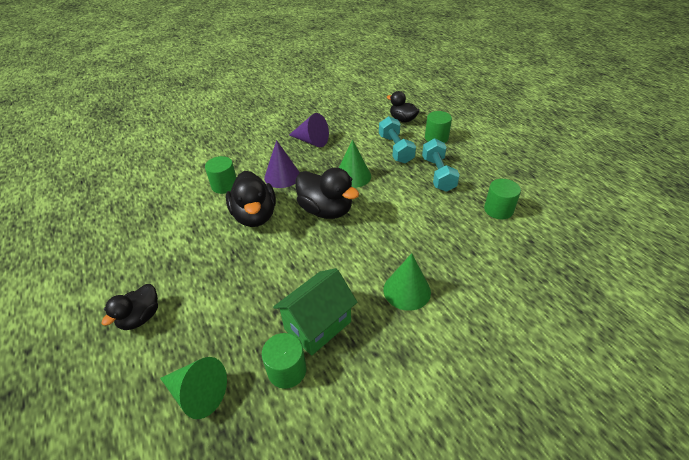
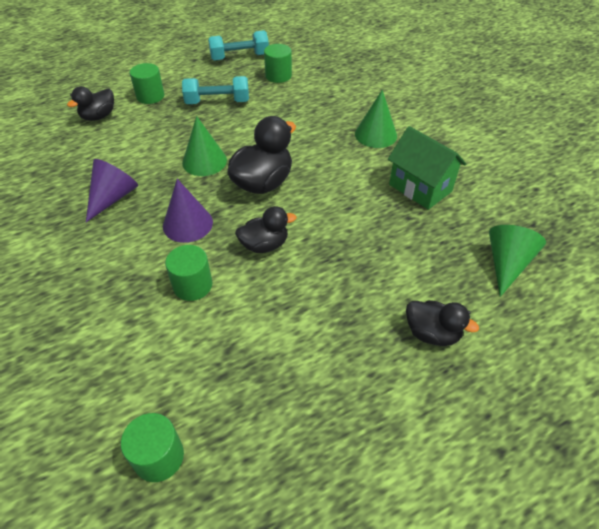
camera: 90 degrees left, 5 degrees up
black duck [226,171,276,227] -> black duck [235,206,297,253], size x0.63
green cylinder [262,333,306,389] -> green cylinder moved to [121,413,184,482]
turquoise dumbbell [379,116,416,164] -> turquoise dumbbell moved to [208,30,269,61]

